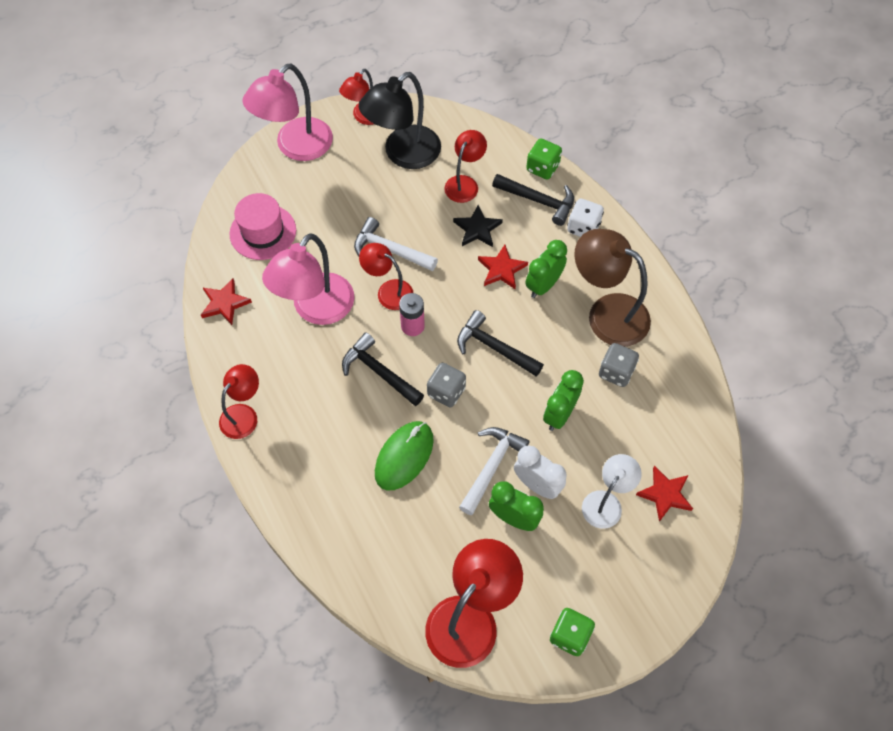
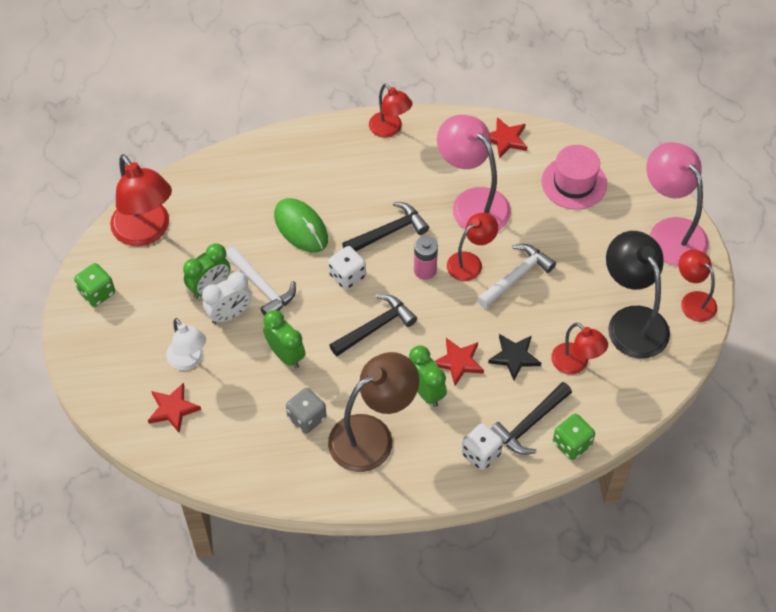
camera: 110 degrees right, 5 degrees down
grey dice [427,363,466,407] -> white dice [328,246,366,289]

